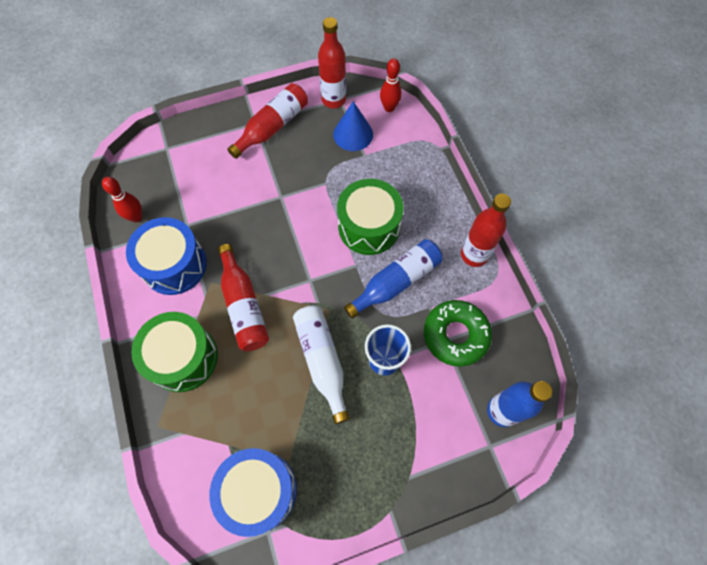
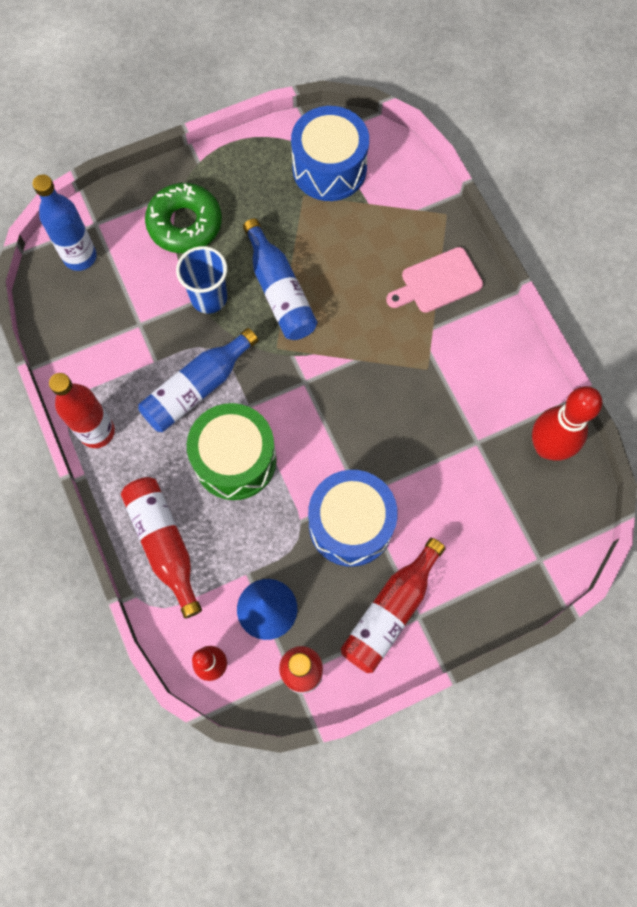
camera: 175 degrees right, 5 degrees up
red bowling pin [102,177,142,222] -> red bowling pin [532,386,602,460], size x1.62
blue drum [126,217,207,295] -> blue drum moved to [308,470,398,567]
green drum [131,312,218,392] -> pink cutting board [386,247,483,313]
red bottle [218,244,269,351] -> red bottle moved to [121,477,202,618]
white bottle [293,305,350,424] -> blue bottle [243,218,317,340]
green donut [424,300,492,367] -> green donut moved to [145,183,222,253]

